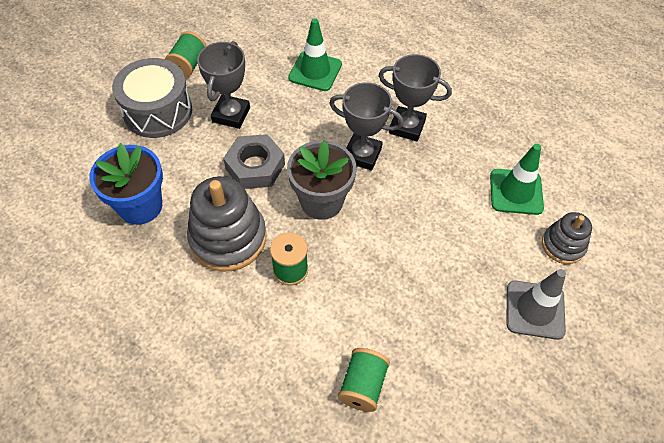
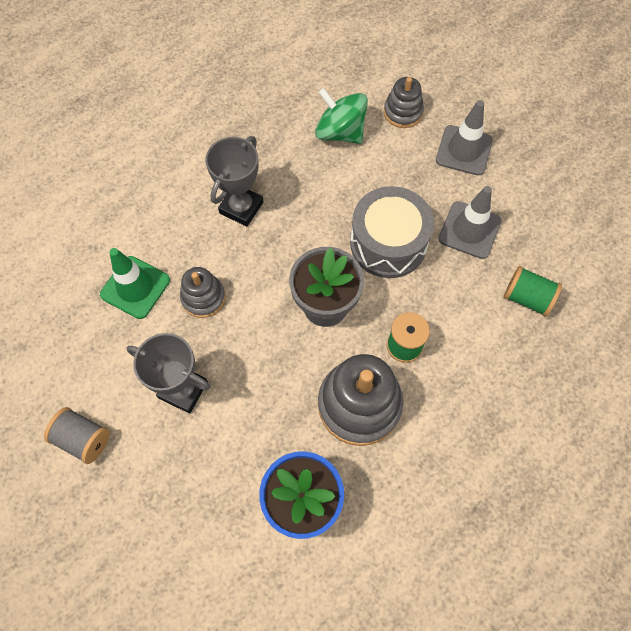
camera: 80 degrees left, 10 degrees up
grey drum [112,58,192,138] -> grey drum moved to [350,186,434,278]
green spool [165,31,206,78] -> grey spool [44,407,110,464]
grey nut [223,134,285,189] -> none
grey trophy [329,82,404,171] -> none
green traffic cone [490,144,544,215] -> green spinning top [315,88,368,144]
none -> grey stacking toy [180,267,226,318]
none -> grey traffic cone [439,186,501,259]

